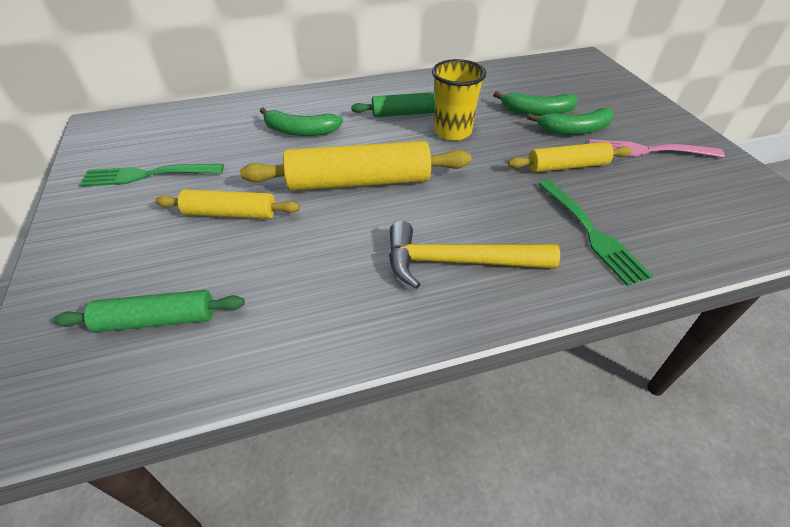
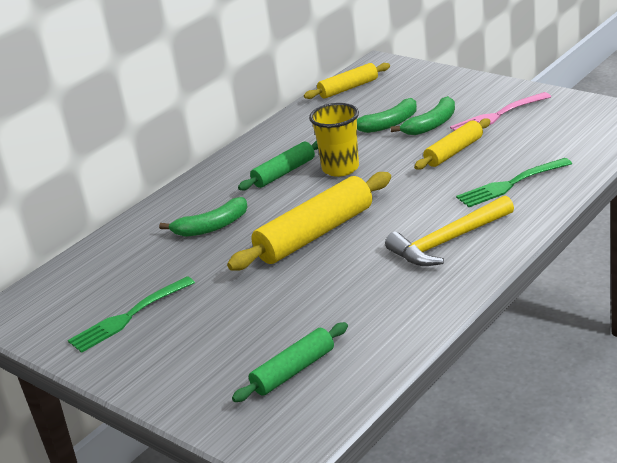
camera: 30 degrees left, 15 degrees down
yellow rolling pin [155,189,300,219] -> yellow rolling pin moved to [304,63,390,99]
green fork [538,180,653,286] -> green fork turned 120 degrees clockwise [456,158,572,207]

